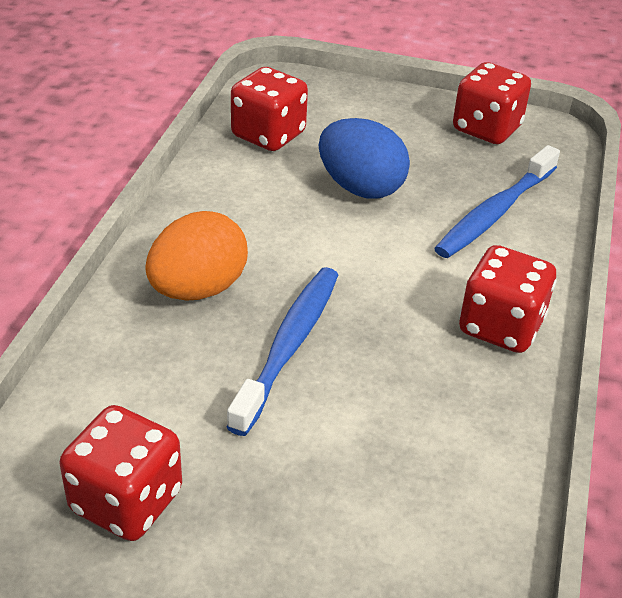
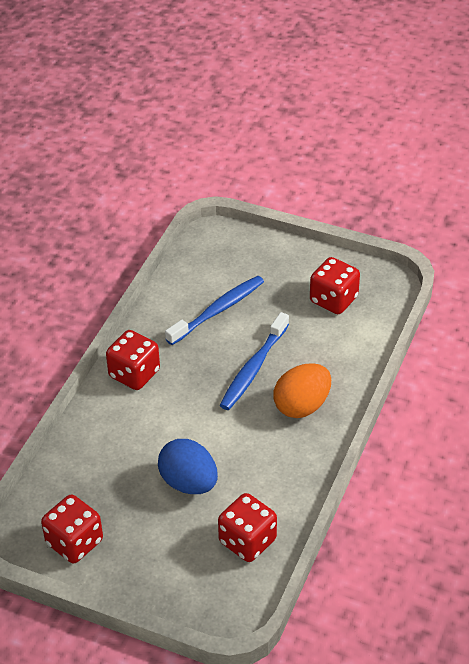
camera: 170 degrees left, 5 degrees up
blue toothbrush [434,145,560,258] -> blue toothbrush moved to [165,276,264,345]

